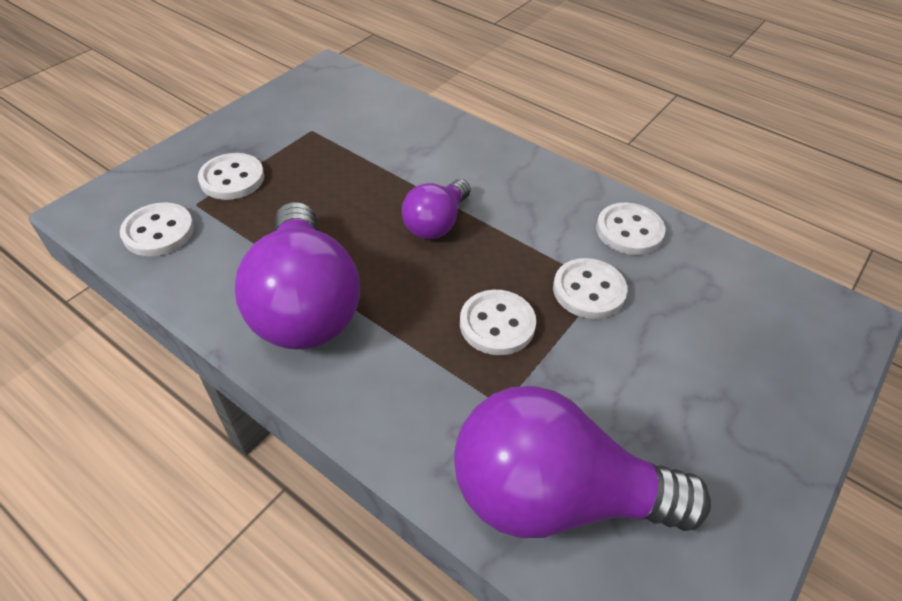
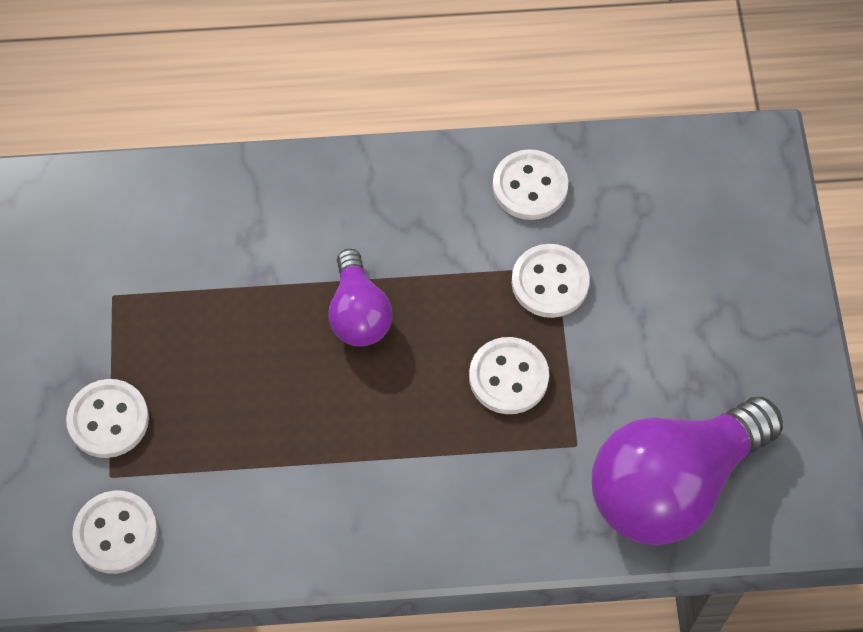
camera: 40 degrees left, 15 degrees up
purple light bulb [235,202,360,350] -> none

